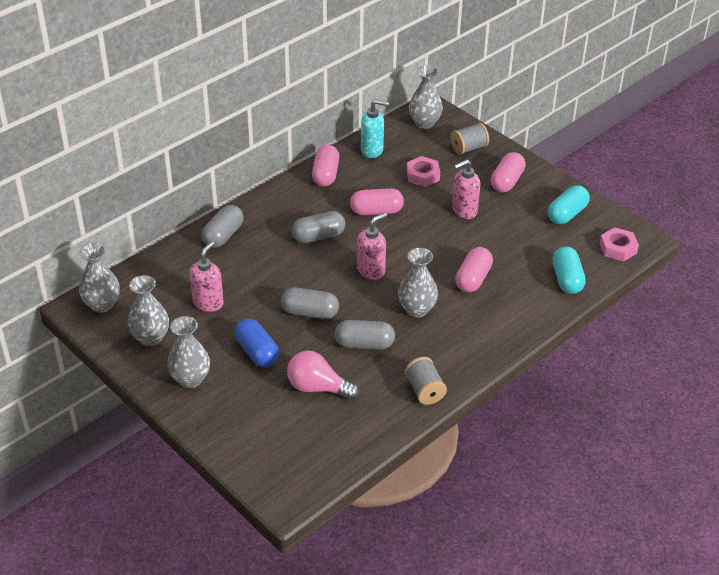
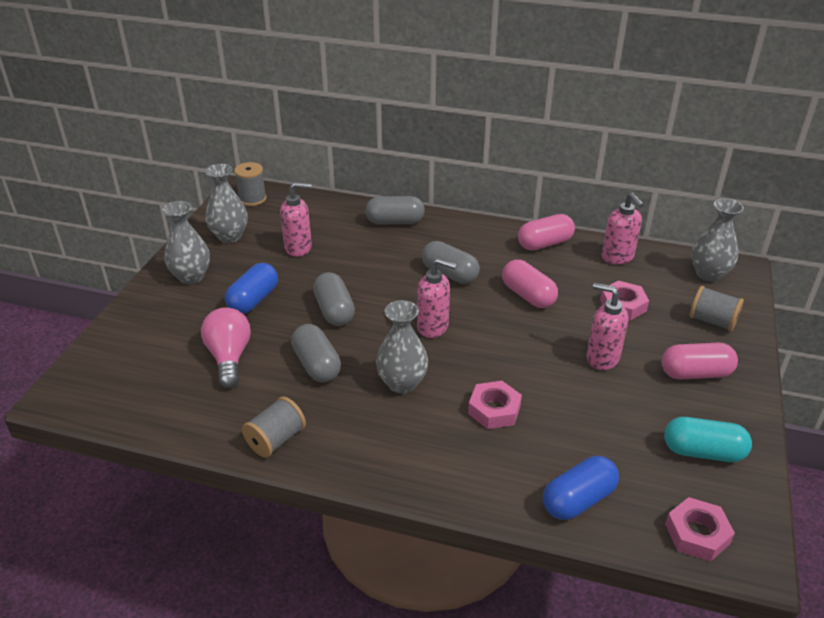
camera: 60 degrees right, 5 degrees down
grey vase [79,243,120,313] -> grey spool [234,162,267,206]
turquoise soap dispenser [361,99,389,158] -> pink soap dispenser [602,193,644,265]
pink capsule [455,247,493,292] -> pink nut [468,381,522,429]
turquoise capsule [552,246,586,294] -> blue capsule [543,456,619,520]

